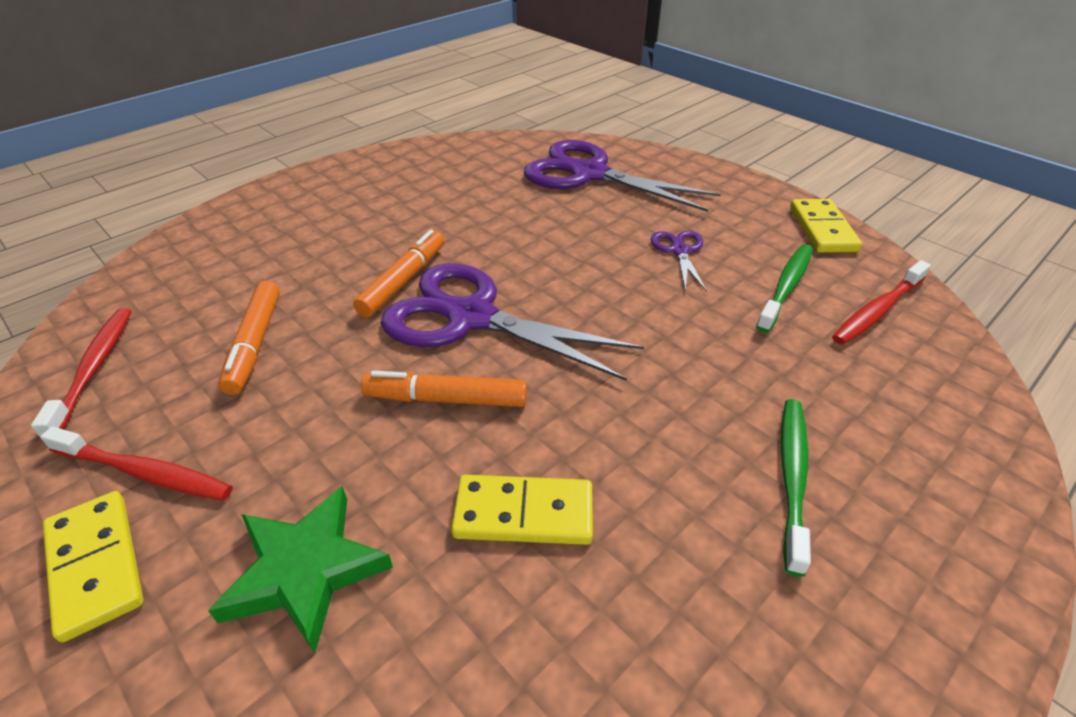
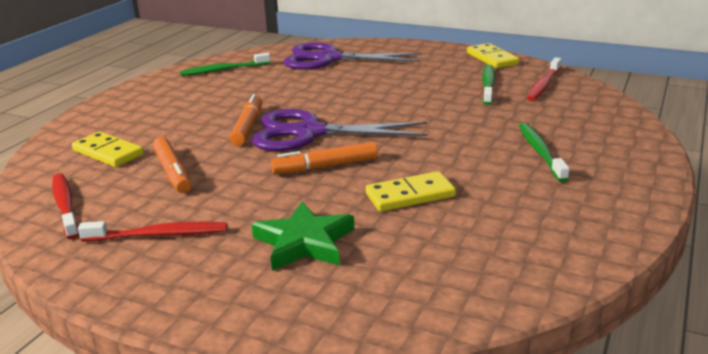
camera: 20 degrees left, 15 degrees down
yellow domino [43,491,144,642] -> yellow domino moved to [72,131,144,167]
purple scissors [651,231,707,292] -> none
none -> green toothbrush [180,53,271,76]

